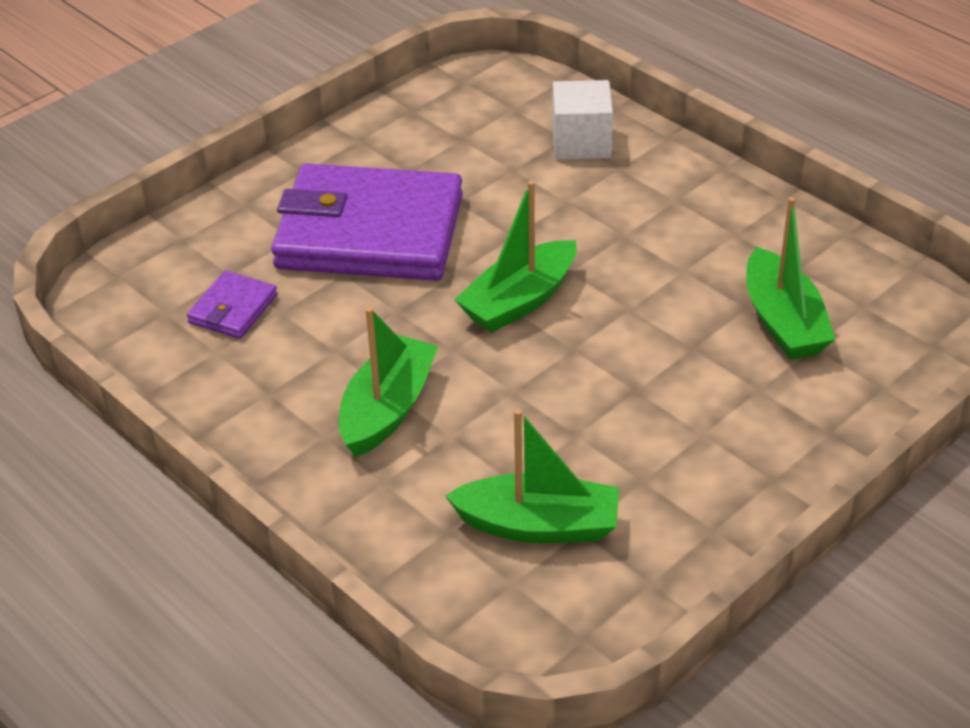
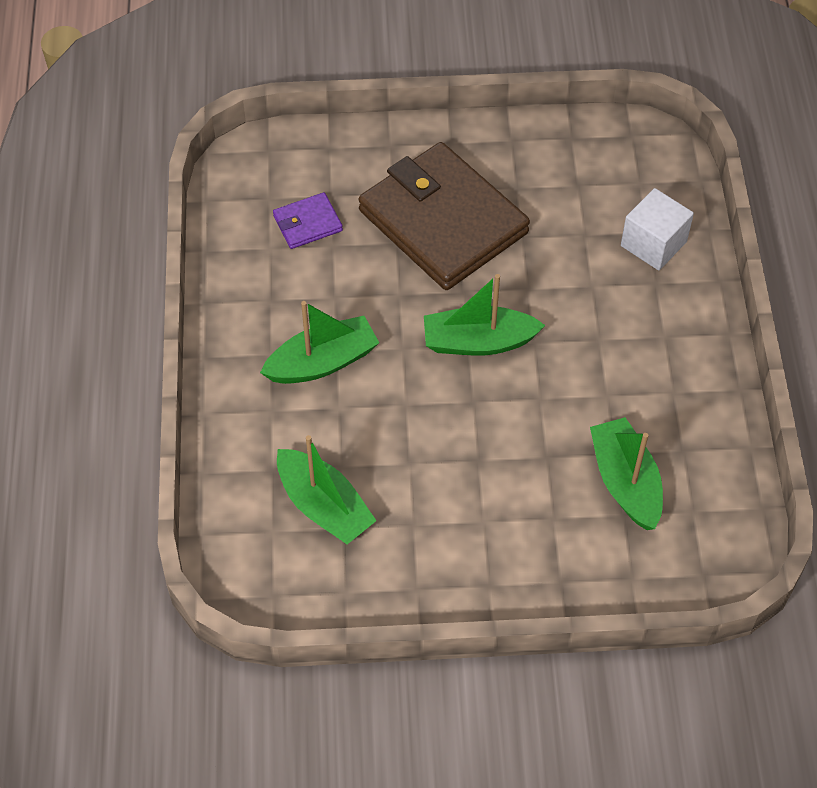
camera: 40 degrees right, 15 degrees up
purple wallet [271,163,463,281] -> brown wallet [358,142,530,290]
green boat [746,197,835,360] -> green boat turned 135 degrees clockwise [590,417,663,530]

